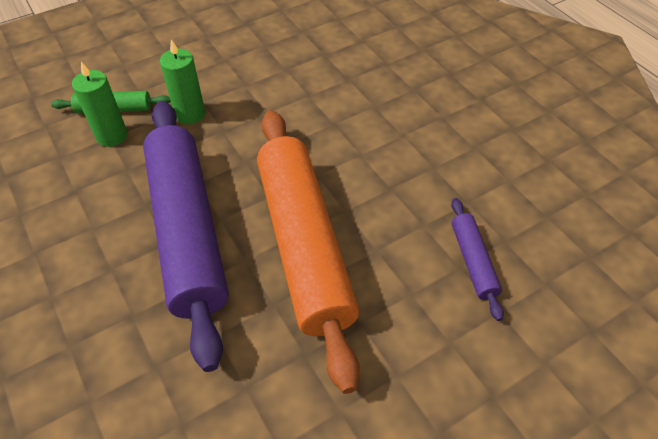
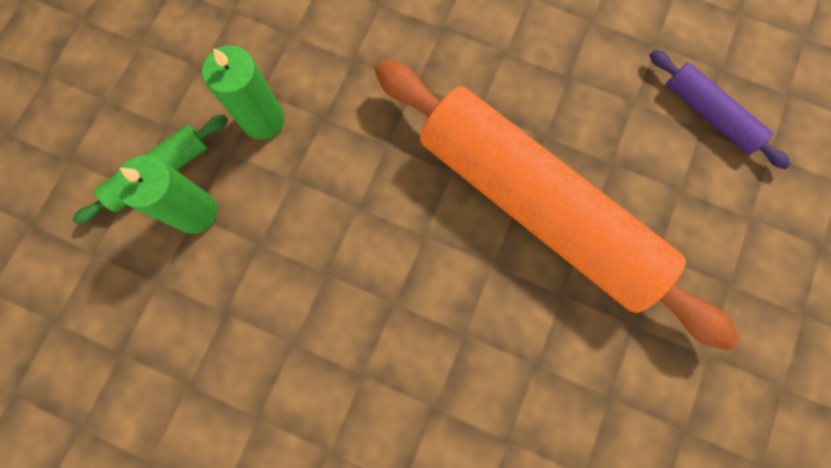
camera: 35 degrees left, 25 degrees up
purple rolling pin [143,101,229,372] -> none

